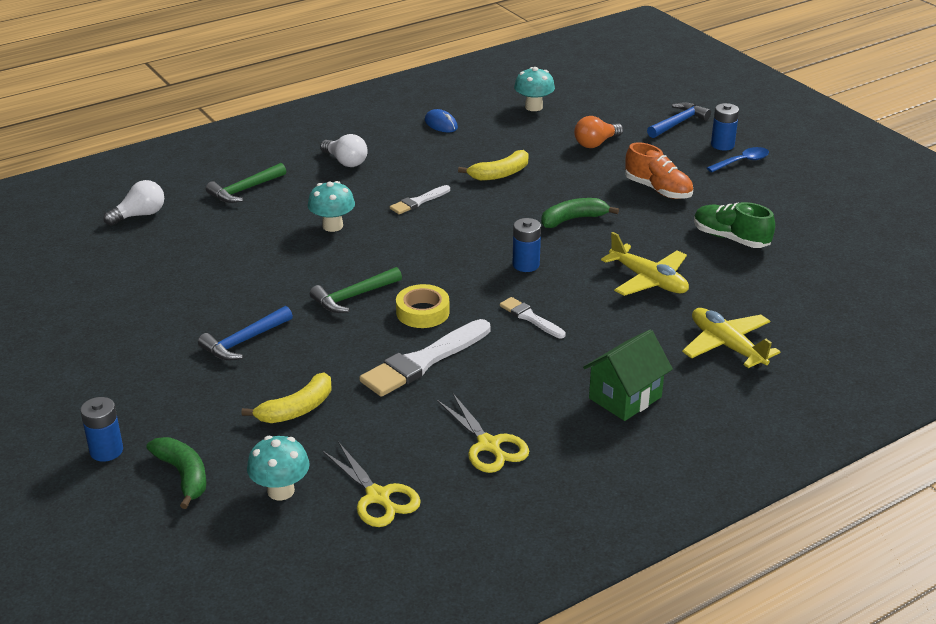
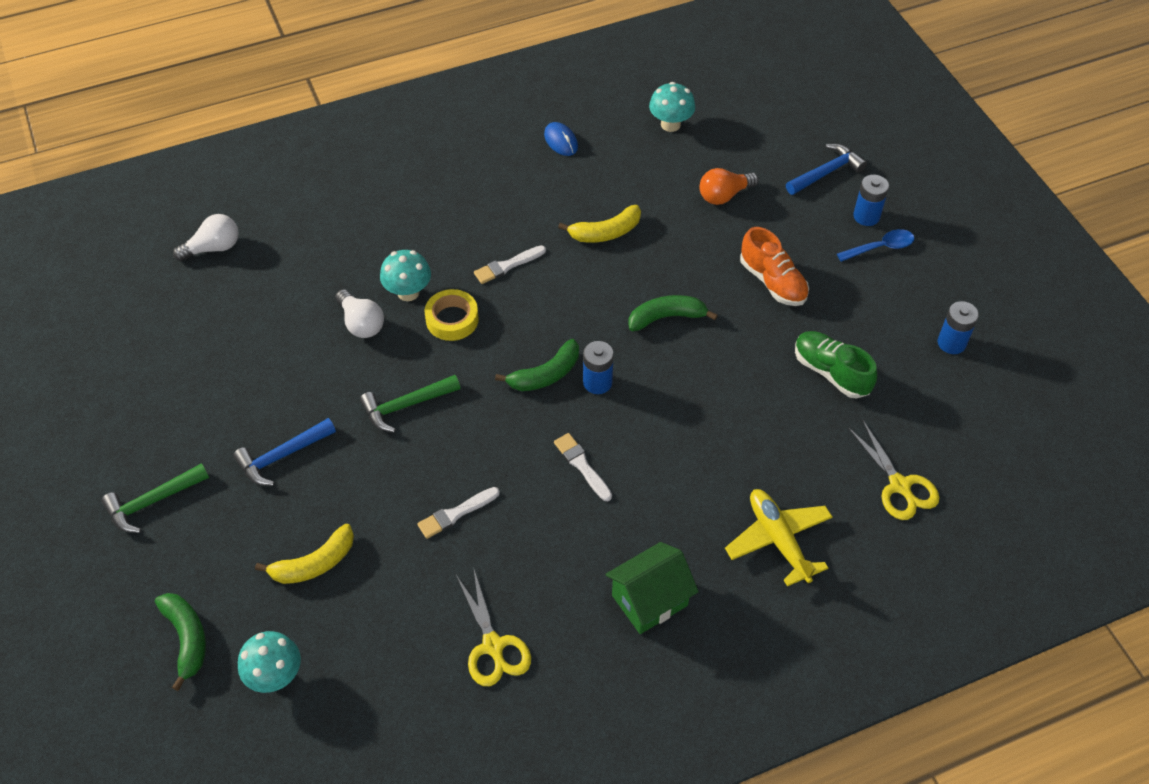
camera: 10 degrees right, 20 degrees up
blue battery [80,397,123,461] -> blue battery moved to [938,301,979,354]
green hammer [206,163,286,203] -> green hammer moved to [101,463,209,533]
white light bulb [320,134,368,167] -> white light bulb moved to [336,289,384,338]
yellow scissors [322,443,421,527] -> yellow scissors moved to [847,419,940,520]
white brush [359,319,490,397] -> white brush [417,487,500,539], size x0.54
yellow tape [396,284,449,328] -> yellow tape moved to [425,289,479,341]
yellow plane [601,232,689,296] -> none
none -> green banana [495,339,579,391]

